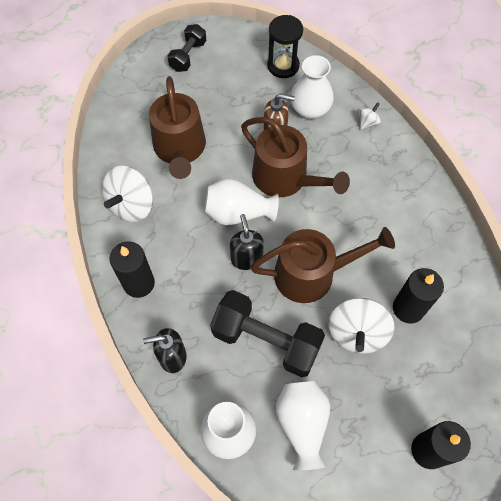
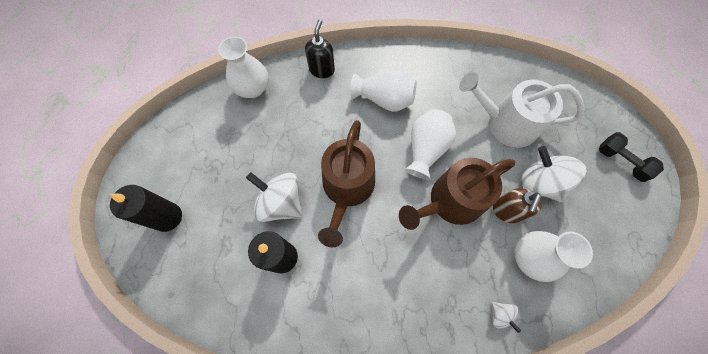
camera: 110 degrees right, 5 degrees up
white spinning top [102,166,153,222] -> white spinning top moved to [521,146,586,202]
black candle [110,241,155,298] -> none
brown watering can [149,76,206,179] -> white watering can [459,72,584,148]
black dumbbell [210,290,325,377] -> none
black soap dispenser [230,214,264,270] -> none
black hourglass [267,15,303,78] -> none
white vase [276,381,330,470] -> white vase moved to [350,69,416,112]

